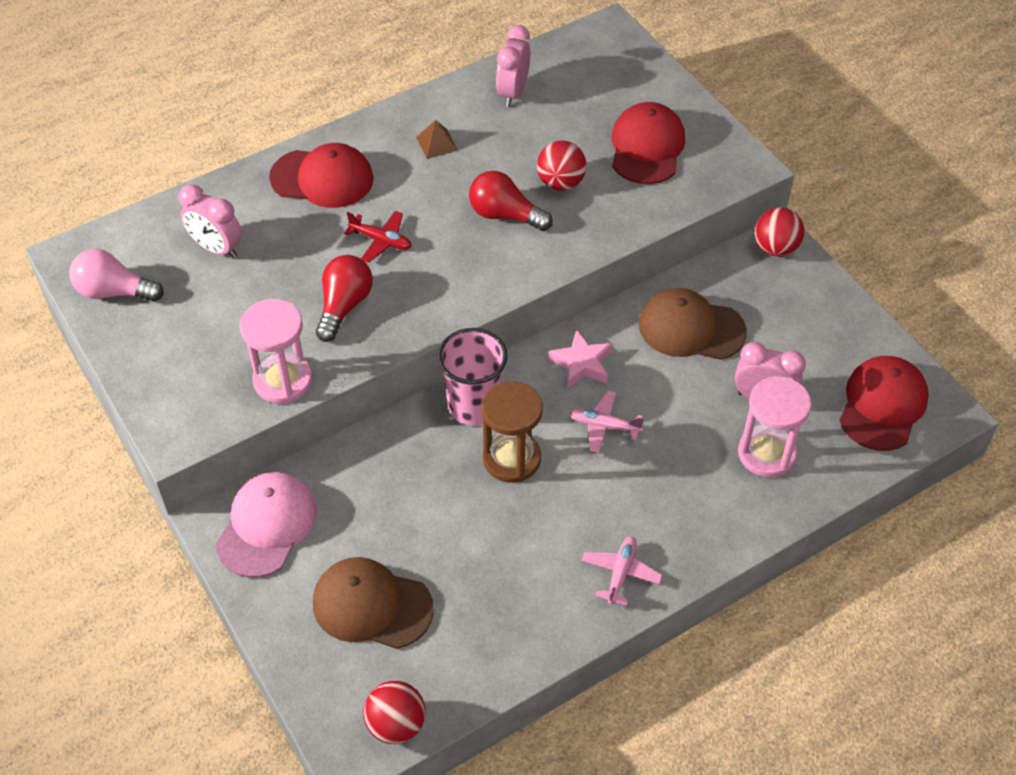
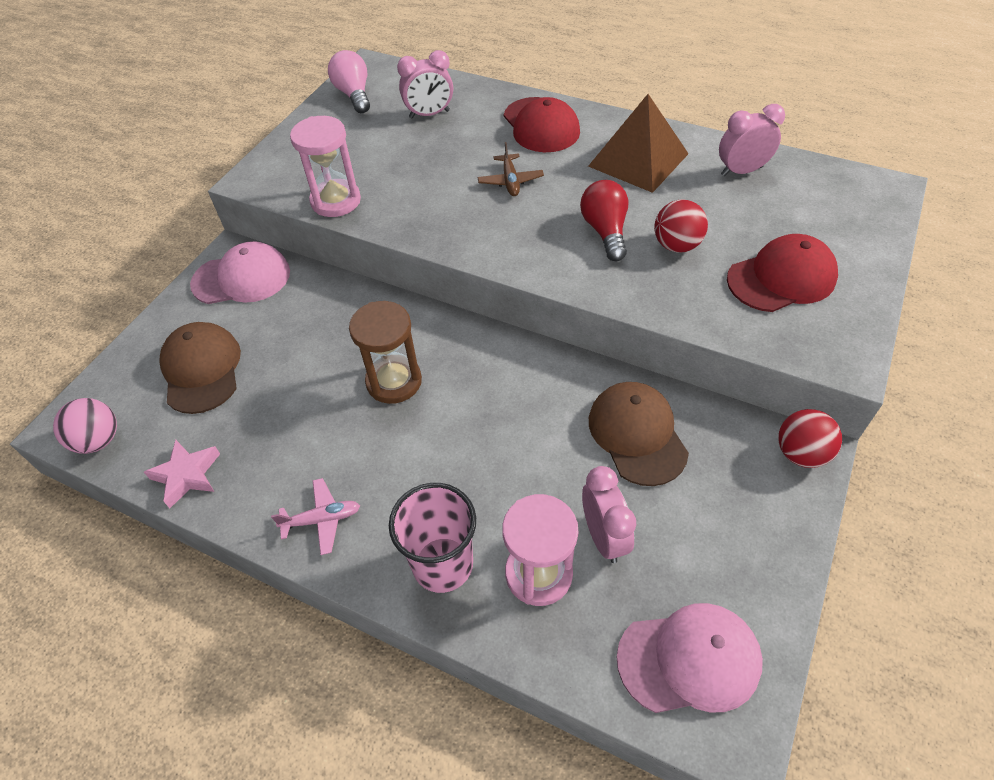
camera: 60 degrees right, 0 degrees up
pink clock [179,184,242,259] -> pink clock turned 105 degrees counterclockwise [397,50,453,118]
red light bulb [316,255,373,342] -> none
red plane [344,211,412,263] -> brown plane [478,142,544,196]
red ball [363,681,426,744] -> pink ball [53,398,117,454]
brown pyramid [416,120,458,159] -> brown pyramid [588,94,688,193], size x2.36
pink cup [437,328,508,425] -> pink cup moved to [389,483,476,593]
pink star [548,329,613,388] -> pink star moved to [144,440,220,508]
pink plane [570,391,644,453] -> none
red cap [839,356,929,451] -> pink cap [617,603,763,713]

